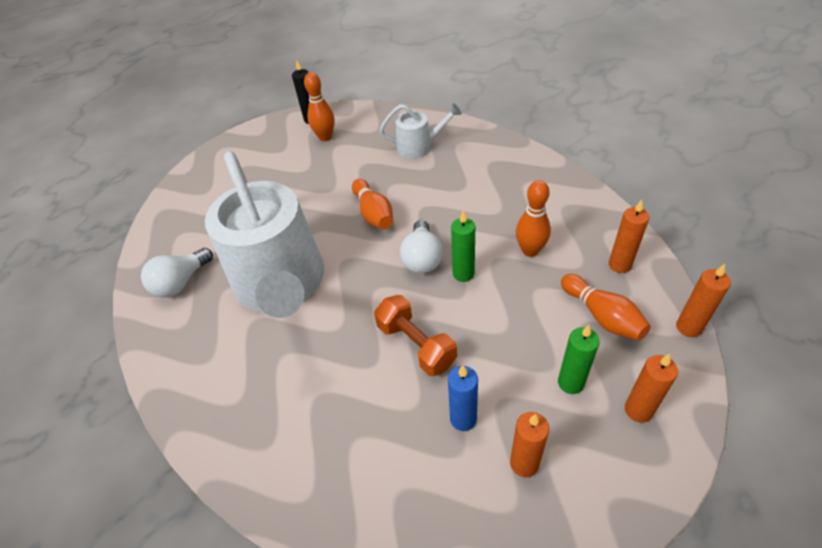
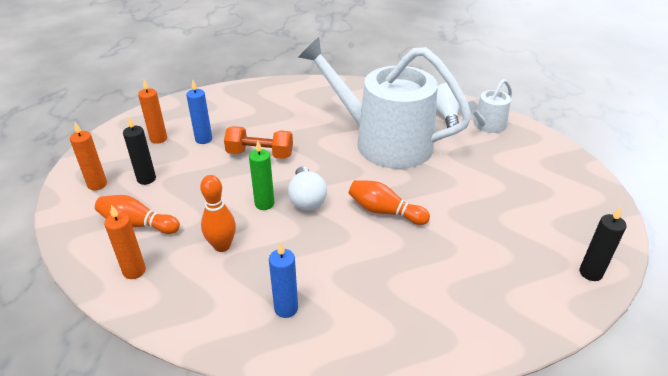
camera: 135 degrees right, 10 degrees down
orange bowling pin [304,72,335,141] -> none
white watering can [380,103,462,159] -> white watering can moved to [468,79,512,133]
white light bulb [400,220,443,273] -> white light bulb turned 150 degrees counterclockwise [288,167,327,210]
green candle [558,325,600,394] -> black candle [123,117,156,185]
orange candle [676,264,731,337] -> none
none -> blue candle [269,242,298,318]

